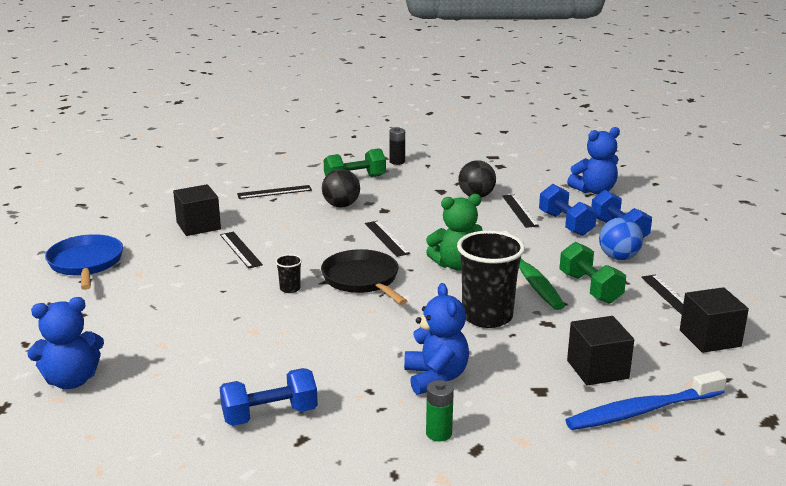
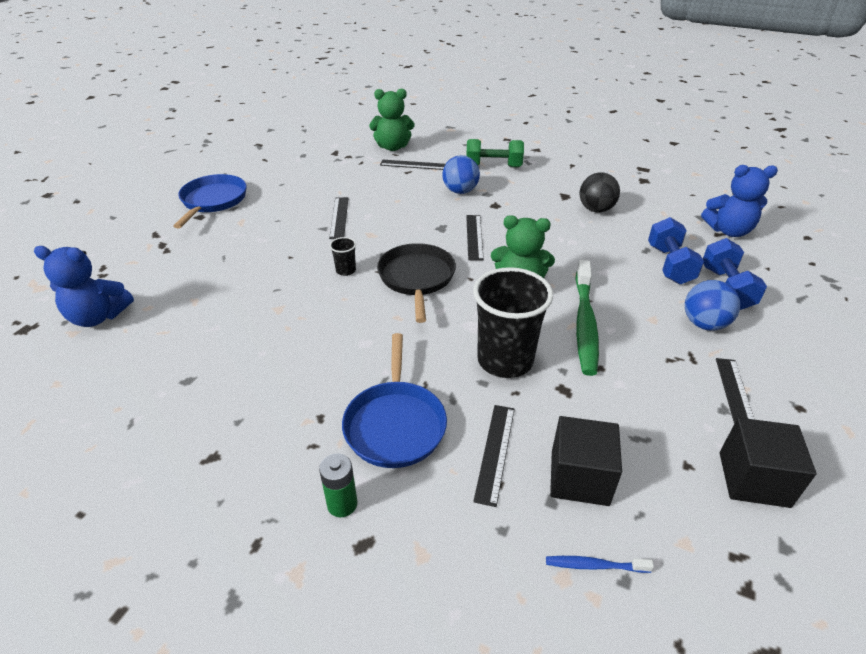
camera: 25 degrees right, 15 degrees up
black cube [173,184,221,236] -> none
blue dumbbell [220,368,318,426] -> none
black ball [322,169,360,207] -> blue ball [442,155,480,194]
black battery [389,127,405,165] -> none
blue teddy bear [404,283,469,395] -> blue pan [342,333,447,468]
black ruler [502,195,539,228] -> black ruler moved to [473,405,515,507]
green dumbbell [559,242,626,304] -> none
blue toothbrush [566,371,727,430] -> blue toothbrush [546,556,654,573], size x0.45
none -> green teddy bear [369,88,415,151]

